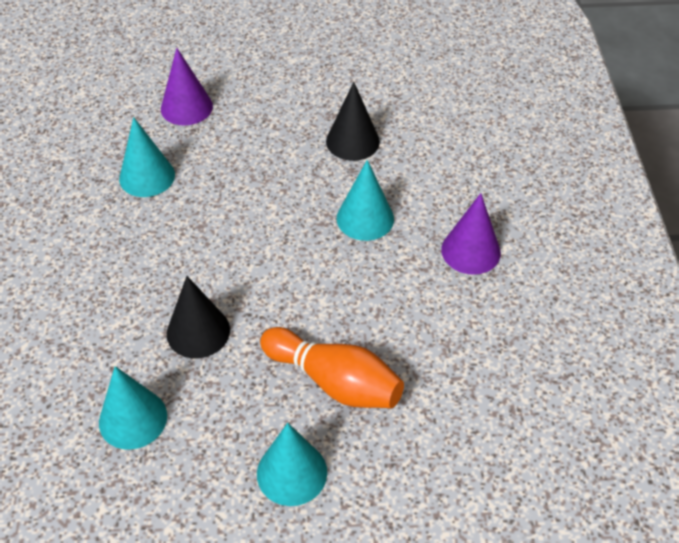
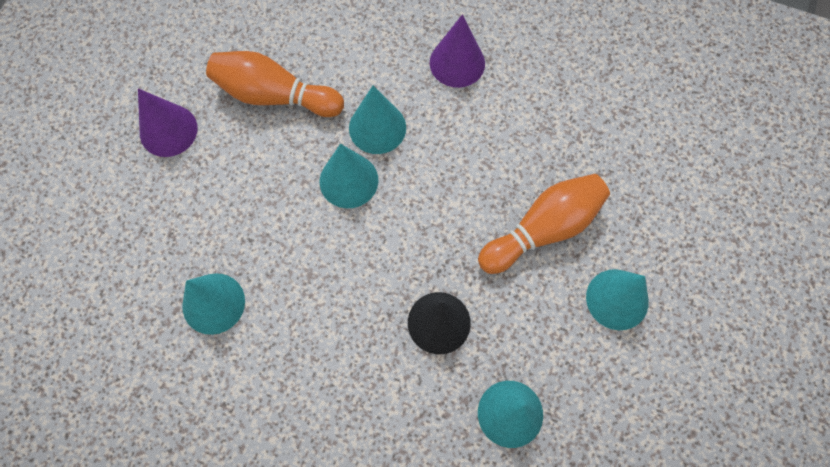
camera: 65 degrees left, 20 degrees up
purple cone [161,48,213,126] -> purple cone moved to [138,89,198,157]
black cone [326,82,380,161] -> orange bowling pin [206,51,344,117]
none -> turquoise cone [320,144,378,208]

